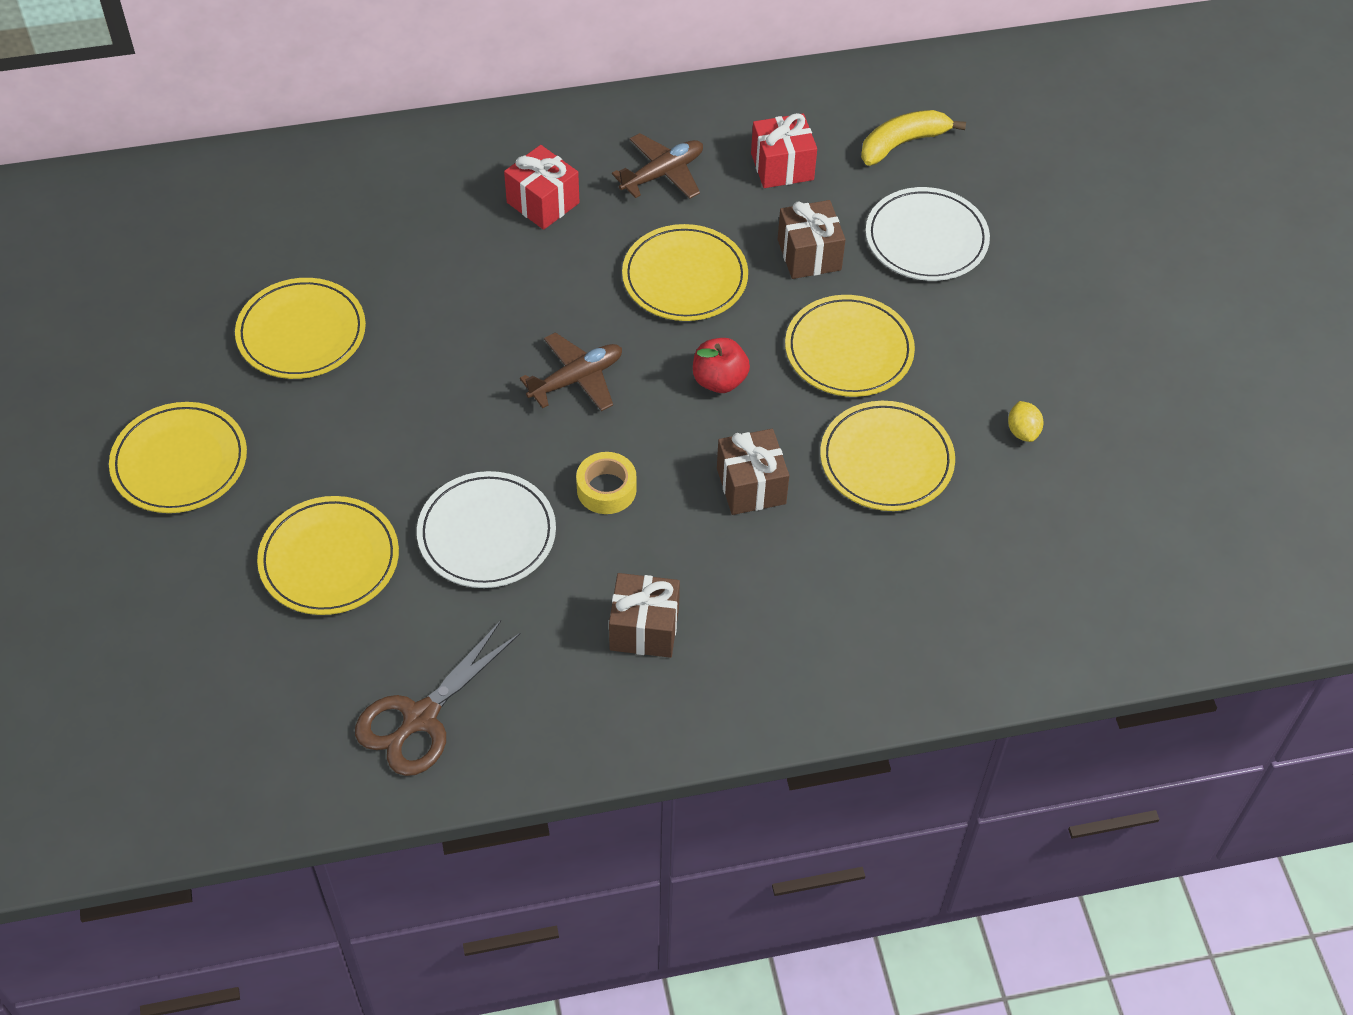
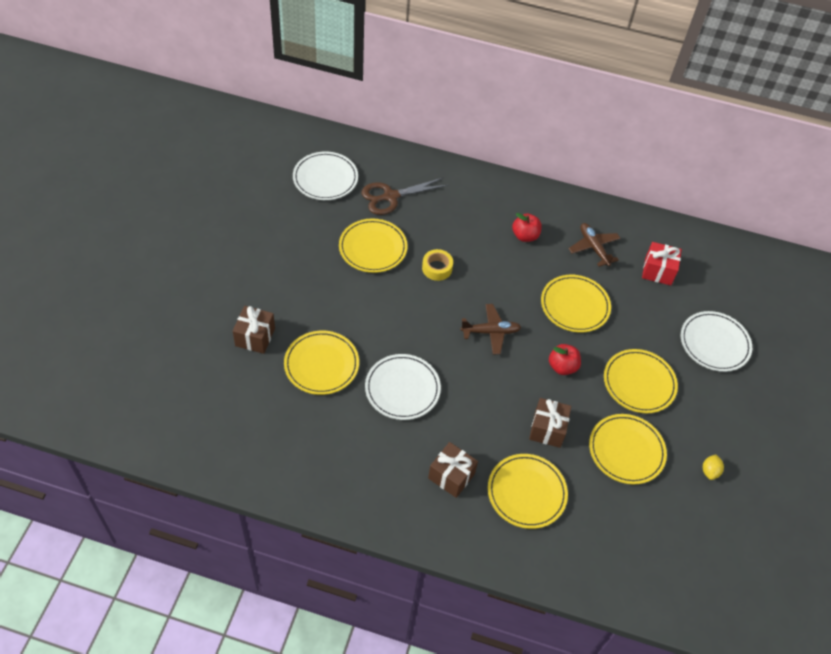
camera: 25 degrees right, 0 degrees up
yellow plate [109,402,247,513] -> yellow plate moved to [488,454,568,529]
brown scissors [355,621,520,776] -> brown scissors moved to [361,177,448,215]
red gift [504,145,580,230] -> red apple [512,213,542,242]
yellow tape [576,452,637,514] -> yellow tape moved to [422,249,453,281]
brown plane [612,133,703,199] -> brown plane turned 105 degrees counterclockwise [568,223,621,267]
brown gift [778,200,846,279] -> brown gift moved to [233,306,275,354]
yellow banana [861,110,966,166] -> none
none -> white plate [293,152,358,200]

